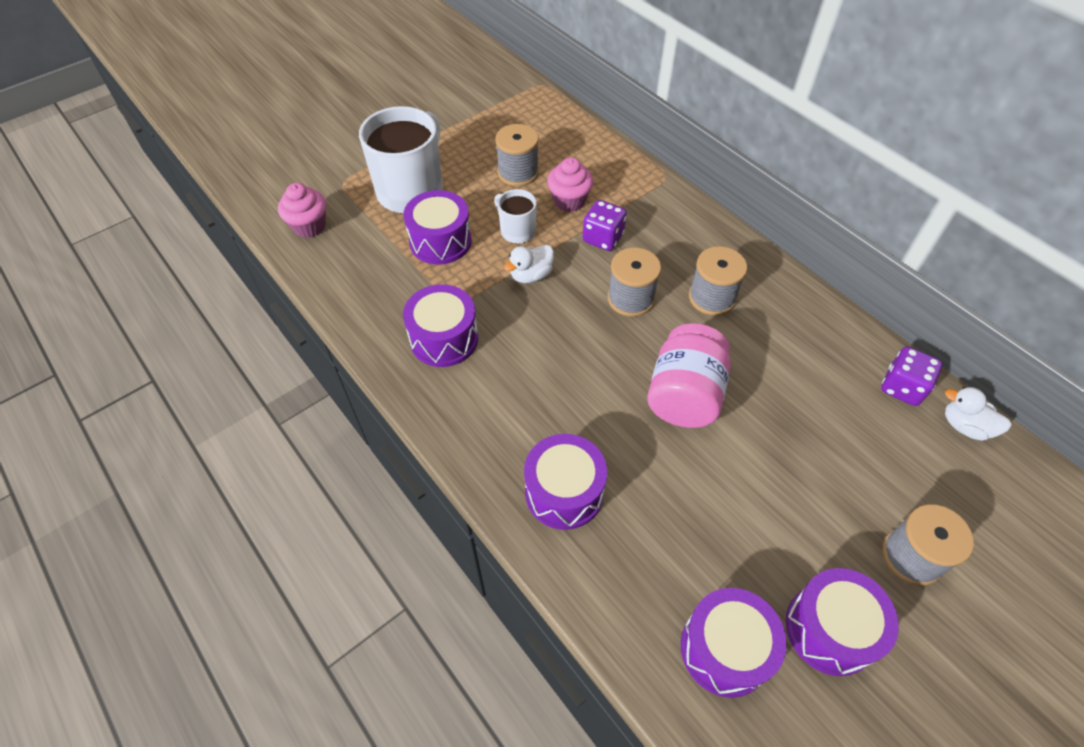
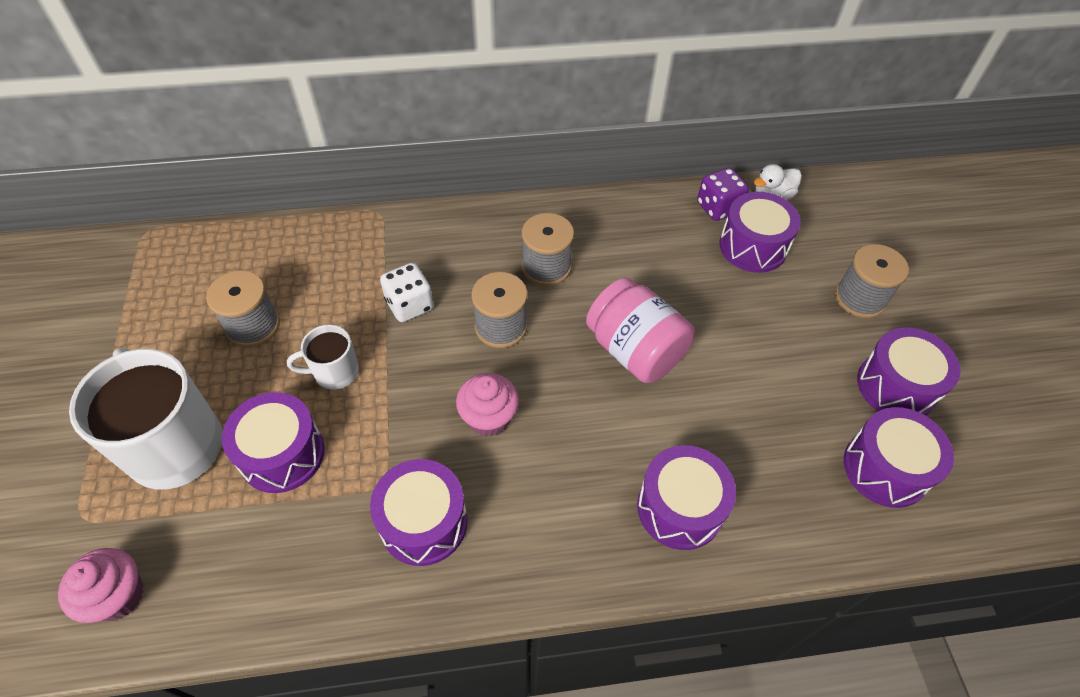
camera: 60 degrees left, 0 degrees up
white duck [504,245,554,283] -> none
pink cupcake [547,157,593,212] -> pink cupcake moved to [456,373,519,437]
purple dice [583,200,627,251] -> white dice [380,263,434,322]
none -> purple drum [719,192,801,273]

